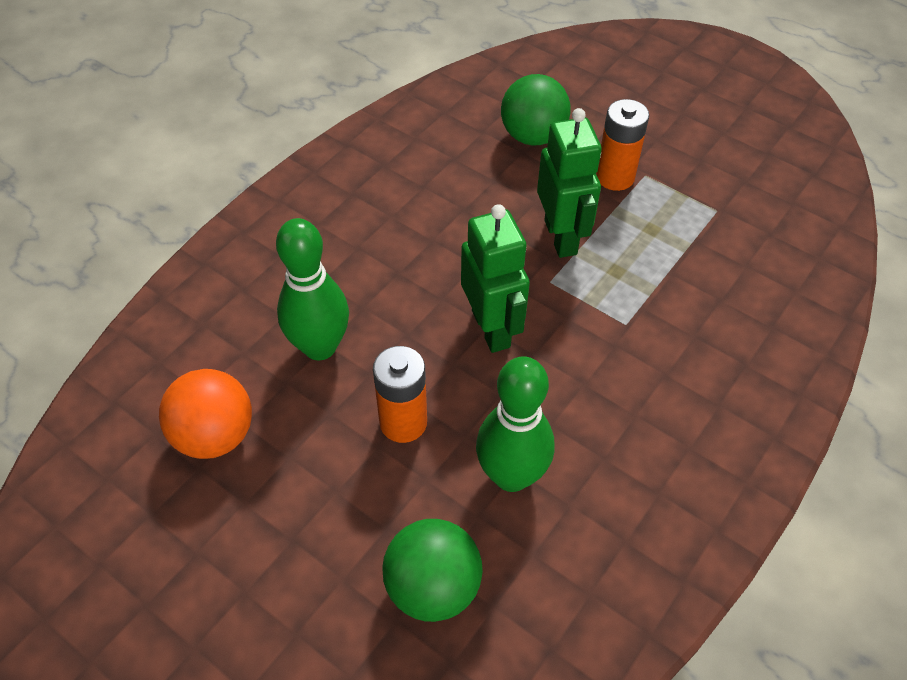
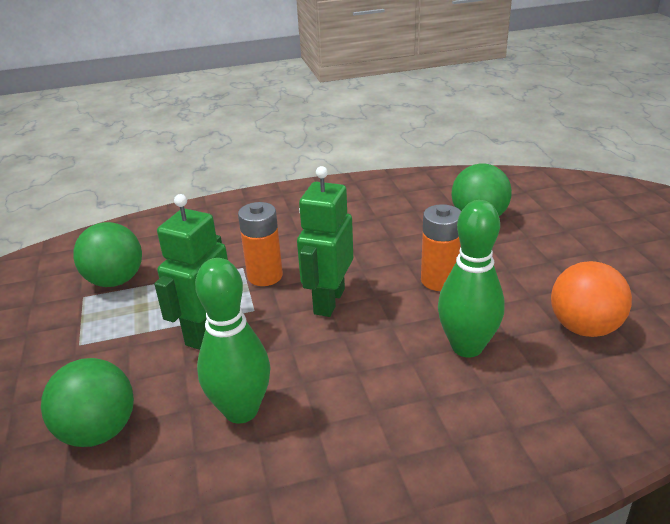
camera: 140 degrees left, 20 degrees down
green bowling pin [476,357,554,492] -> green bowling pin moved to [195,258,270,424]
orange battery [596,99,649,191] -> orange battery moved to [238,202,283,286]
none -> green ball [73,222,142,287]

